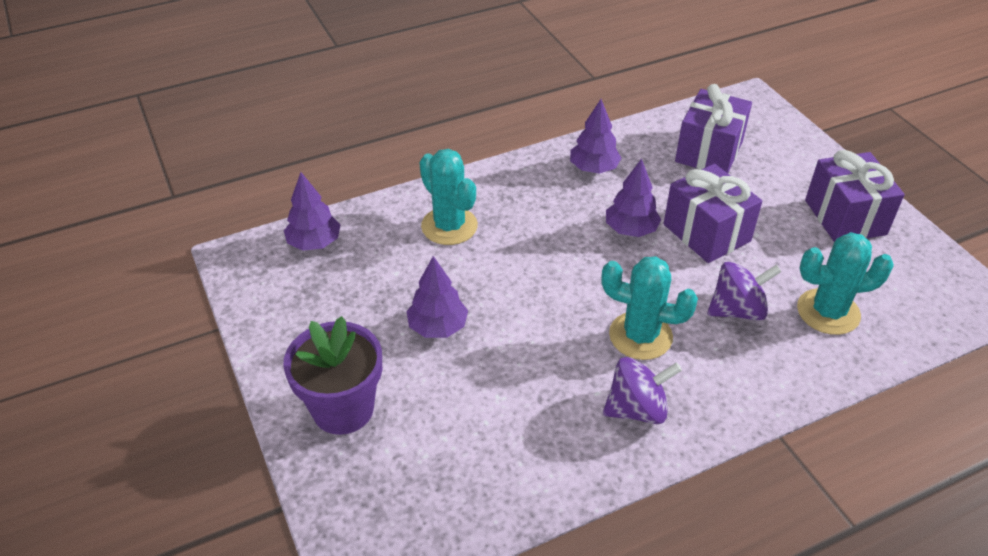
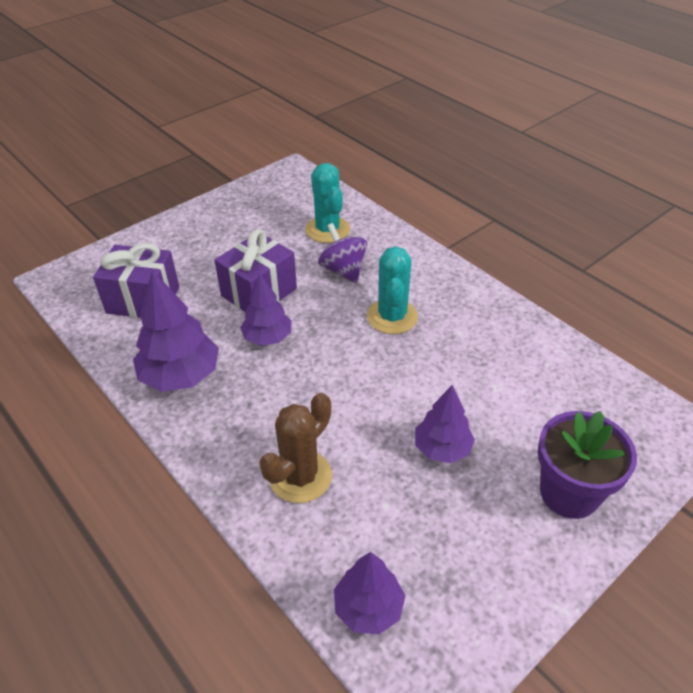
camera: 105 degrees left, 0 degrees up
turquoise cactus [419,149,478,245] -> brown cactus [259,393,332,503]
purple tree [570,99,622,174] -> purple tree [133,270,219,392], size x1.55
purple spinning top [603,357,682,424] -> none
purple gift [805,150,905,242] -> none

